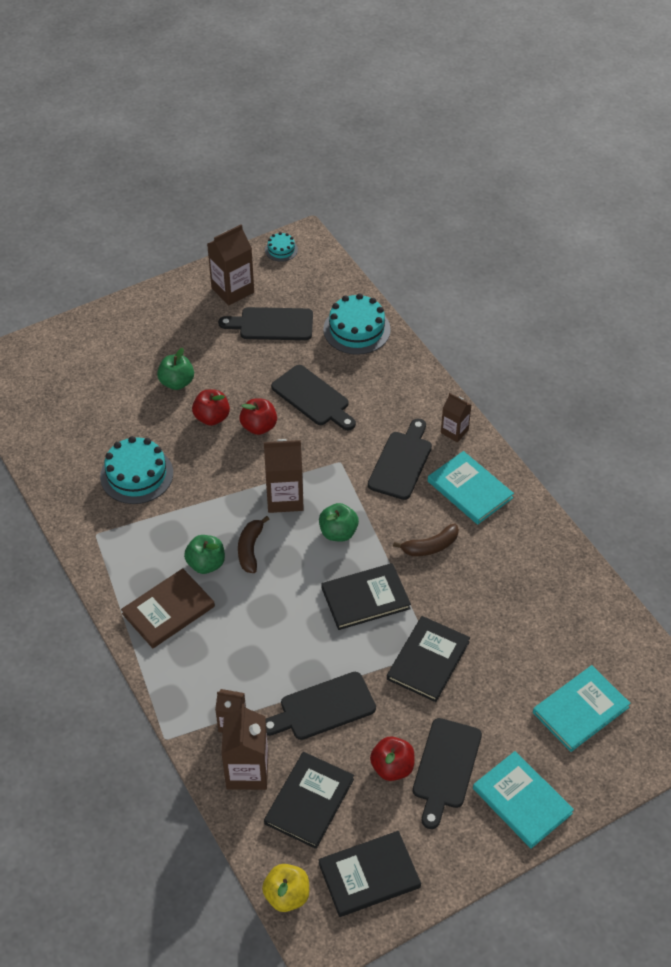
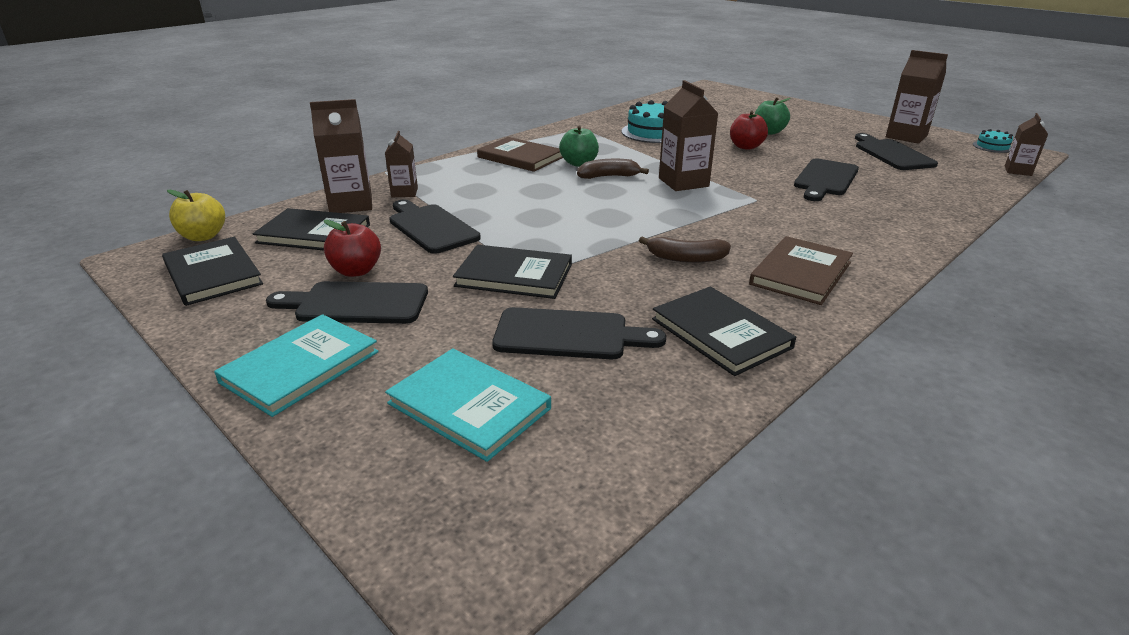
camera: 75 degrees right, 20 degrees down
red apple [239,398,277,435] -> none
green apple [319,503,359,542] -> none
black book [322,563,411,630] -> black book moved to [652,286,796,376]
turquoise cake [323,293,391,355] -> none
black cutting board [368,418,432,500] -> black cutting board moved to [492,307,666,359]
brown banana [393,523,459,556] -> brown banana turned 45 degrees counterclockwise [639,236,731,263]
turquoise book [428,451,514,525] -> brown book [749,236,853,305]
brown carton [441,393,471,442] -> brown carton moved to [1005,113,1048,176]

